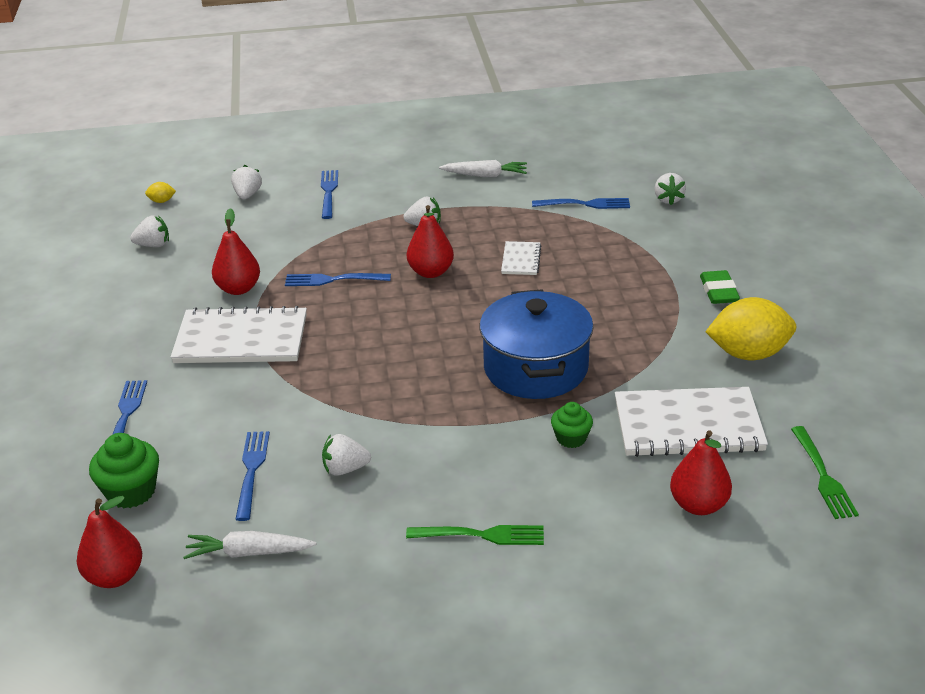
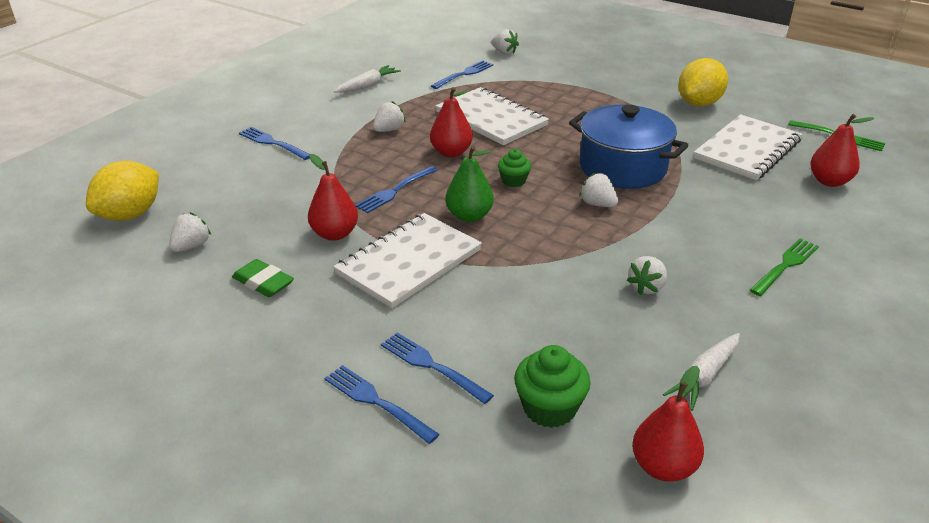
camera: 50 degrees left, 0 degrees up
yellow lemon [145,182,176,203] -> yellow lemon [86,161,159,221], size x2.43
white strawberry [231,165,262,199] -> white strawberry moved to [579,172,618,207]
blue fork [235,431,270,521] -> blue fork moved to [325,365,439,444]
white notebook [501,241,541,275] -> white notebook [435,87,549,145], size x2.09
green cupcake [551,402,593,448] -> green cupcake moved to [498,149,531,187]
green eraser [700,270,740,304] -> green eraser moved to [232,259,294,297]
none -> green pear [446,146,494,222]

